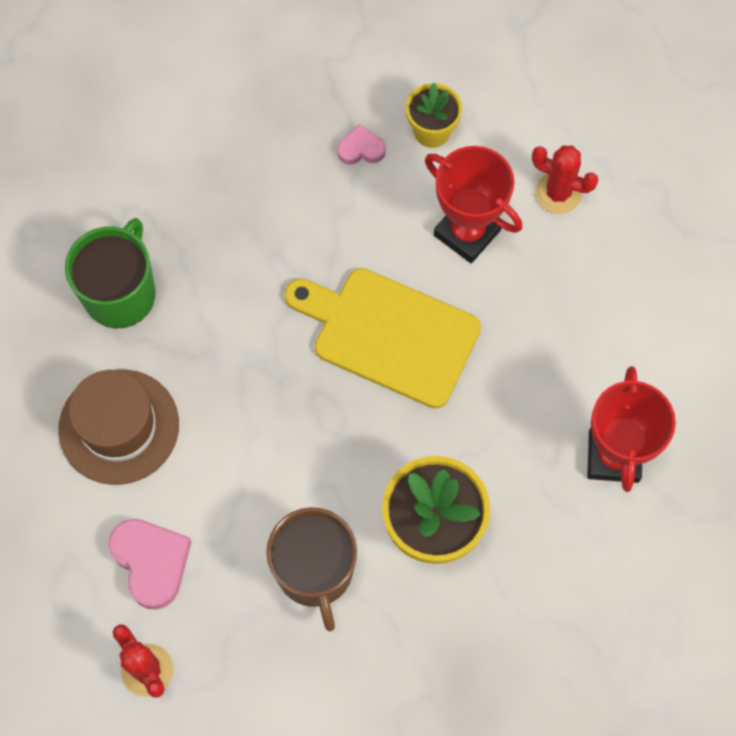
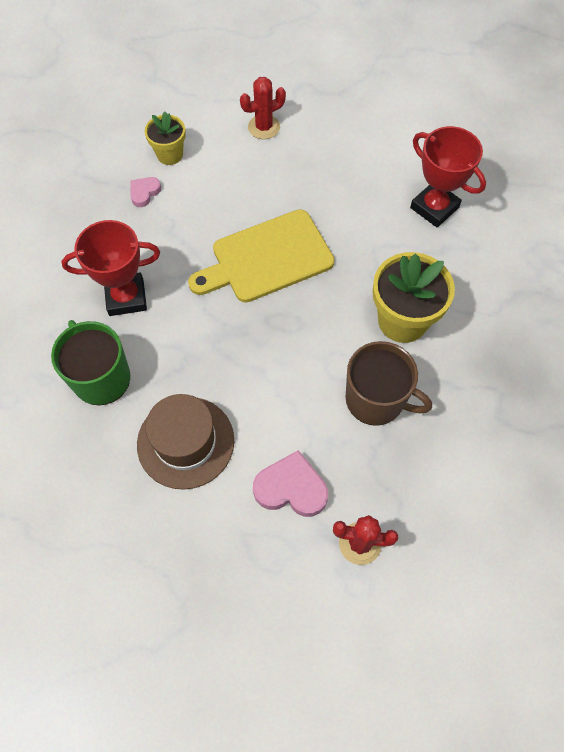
camera: 50 degrees left, 5 degrees down
red trophy [425,146,522,263] -> red trophy moved to [61,220,160,316]

